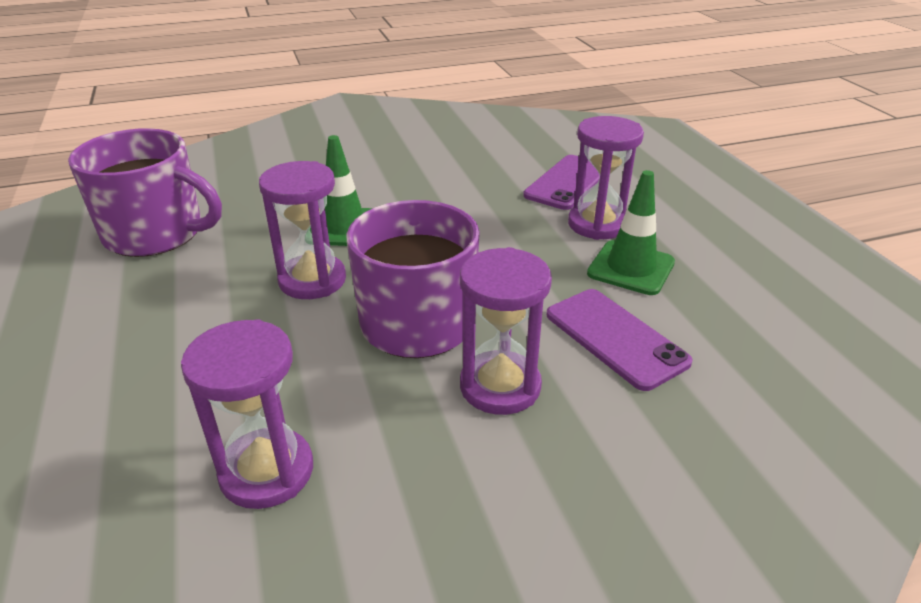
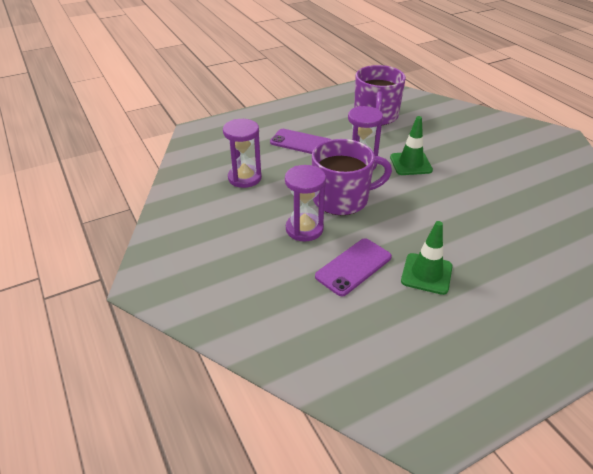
camera: 80 degrees right, 5 degrees up
purple phone [523,155,600,210] -> purple phone moved to [270,129,332,154]
purple hourglass [568,116,644,240] -> none

